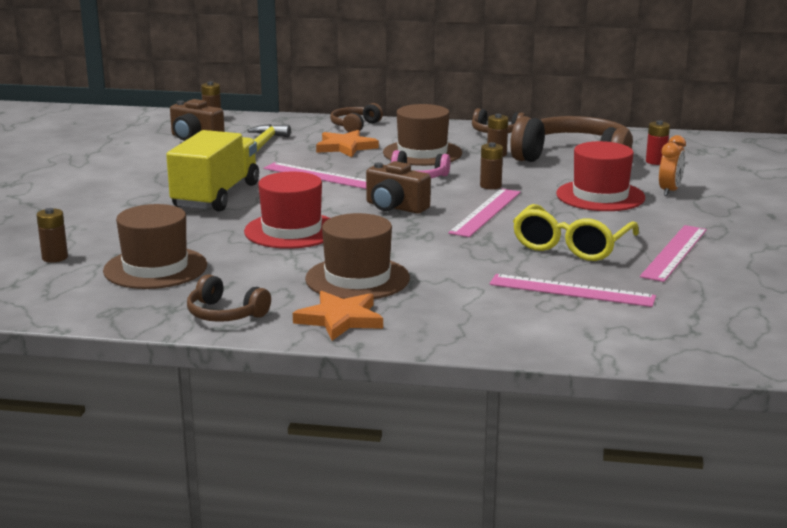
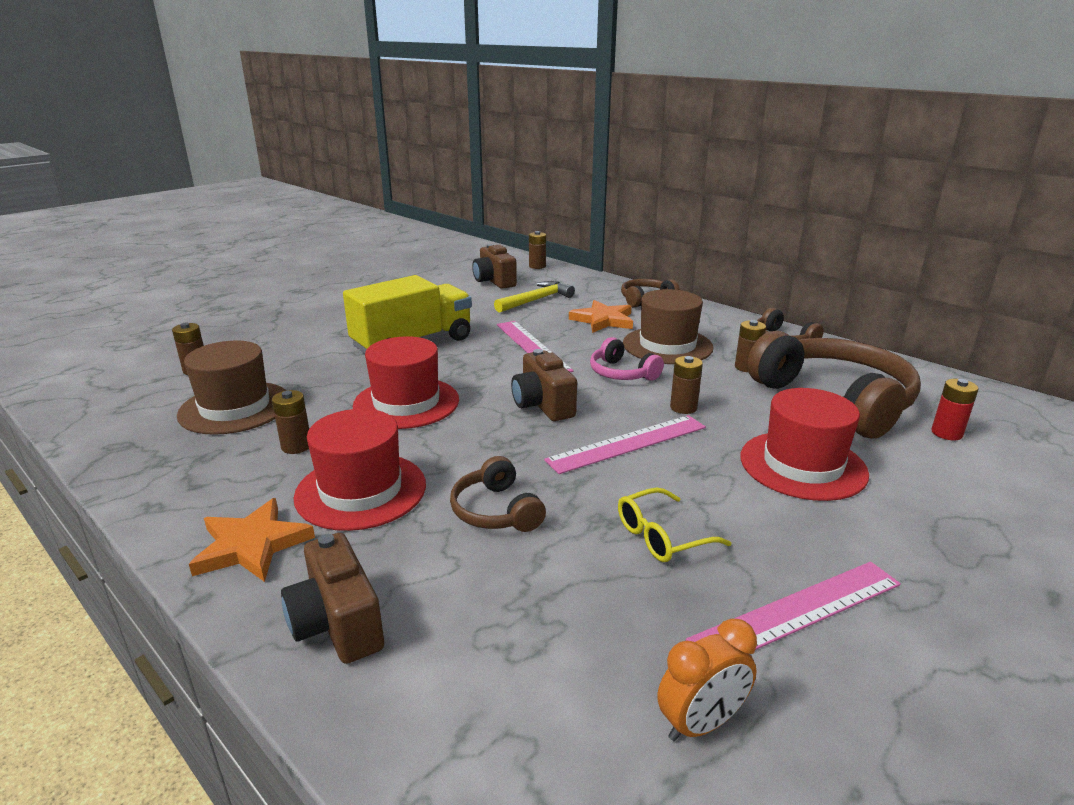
camera: 35 degrees right, 5 degrees up
brown headphones [187,274,271,322] -> brown headphones moved to [450,456,546,532]
brown hat [305,213,410,299] -> red hat [293,409,426,531]
pink ruler [489,274,656,307] -> none
yellow glasses [513,204,639,261] -> yellow glasses [618,488,731,562], size x0.60
orange clock [659,135,686,196] -> orange clock moved to [657,619,757,741]
none -> brown battery [272,390,309,454]
none -> brown camera [281,533,384,664]

